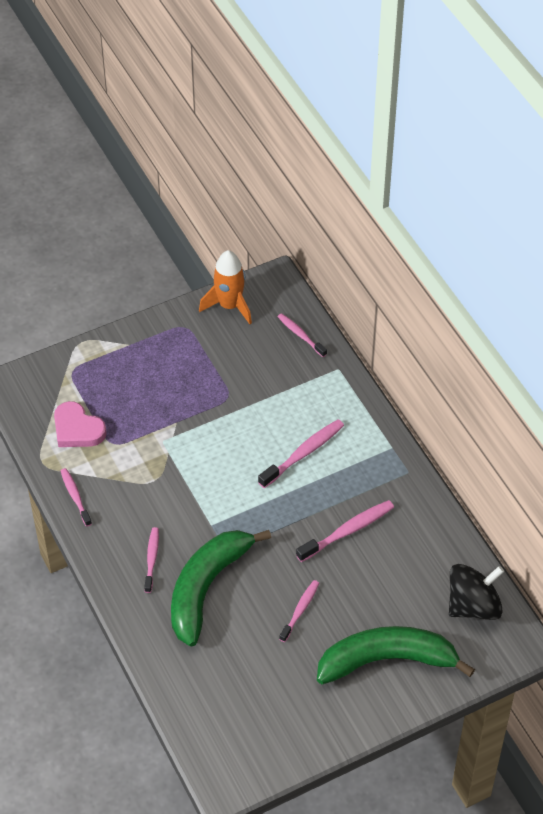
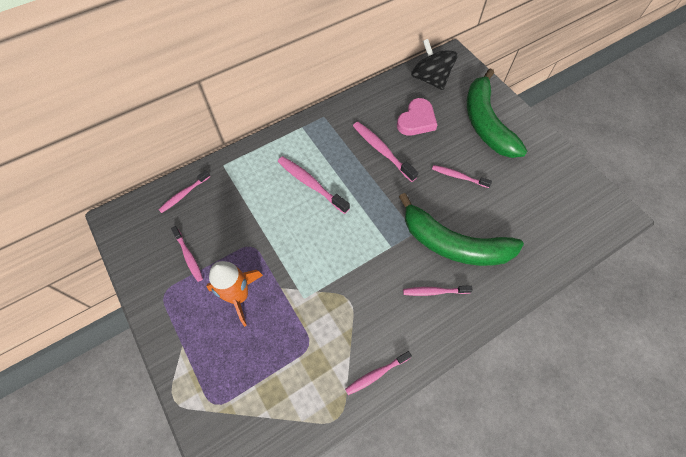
camera: 95 degrees left, 10 degrees up
pink heart [54,401,107,447] -> pink heart moved to [397,98,437,136]
orange rocket [199,250,252,324] -> orange rocket moved to [206,261,263,327]
none -> pink toothbrush [171,226,203,282]

